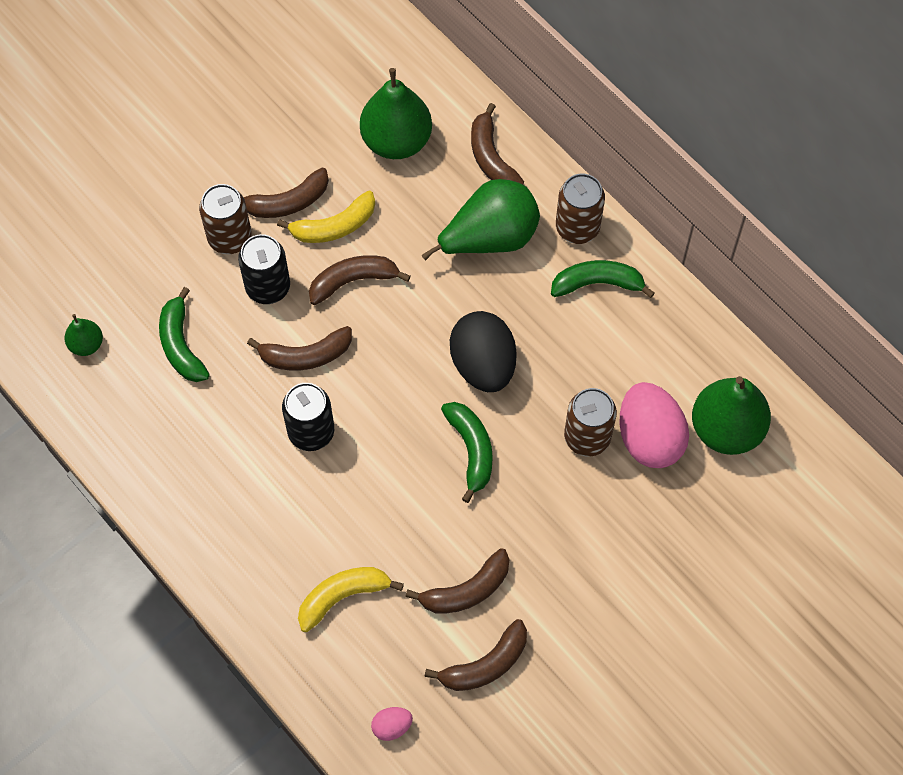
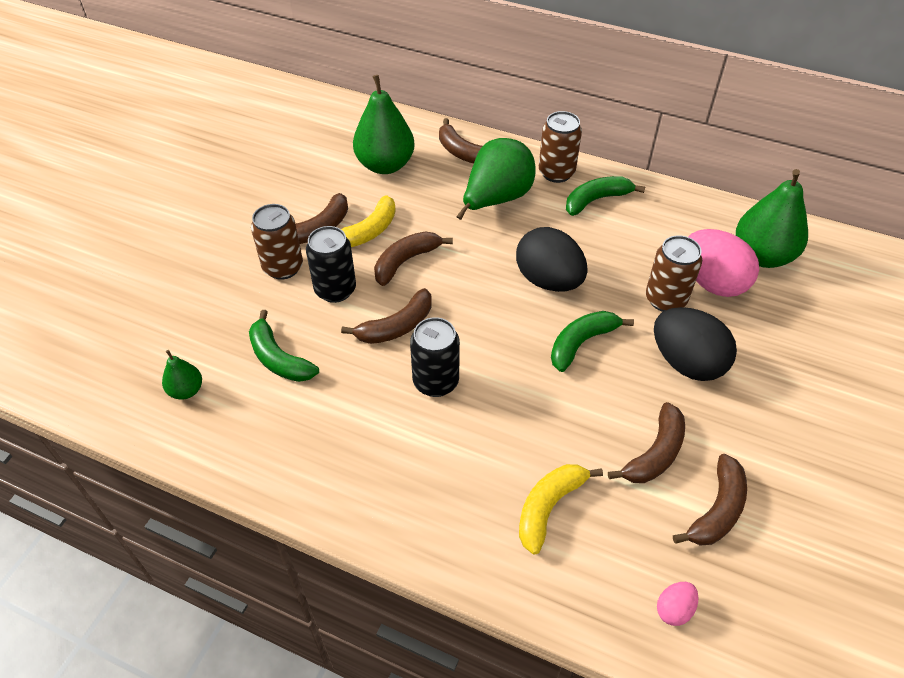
camera: 25 degrees left, 15 degrees down
green banana [441,402,493,503] -> green banana turned 90 degrees counterclockwise [551,311,634,372]
none -> black egg [654,307,737,381]

